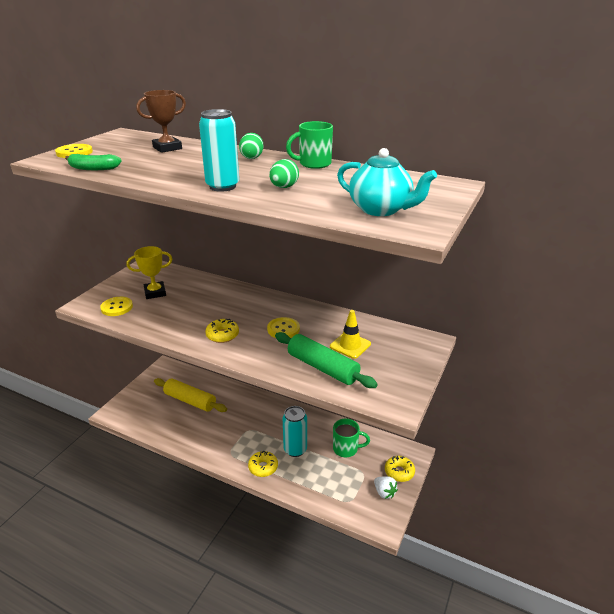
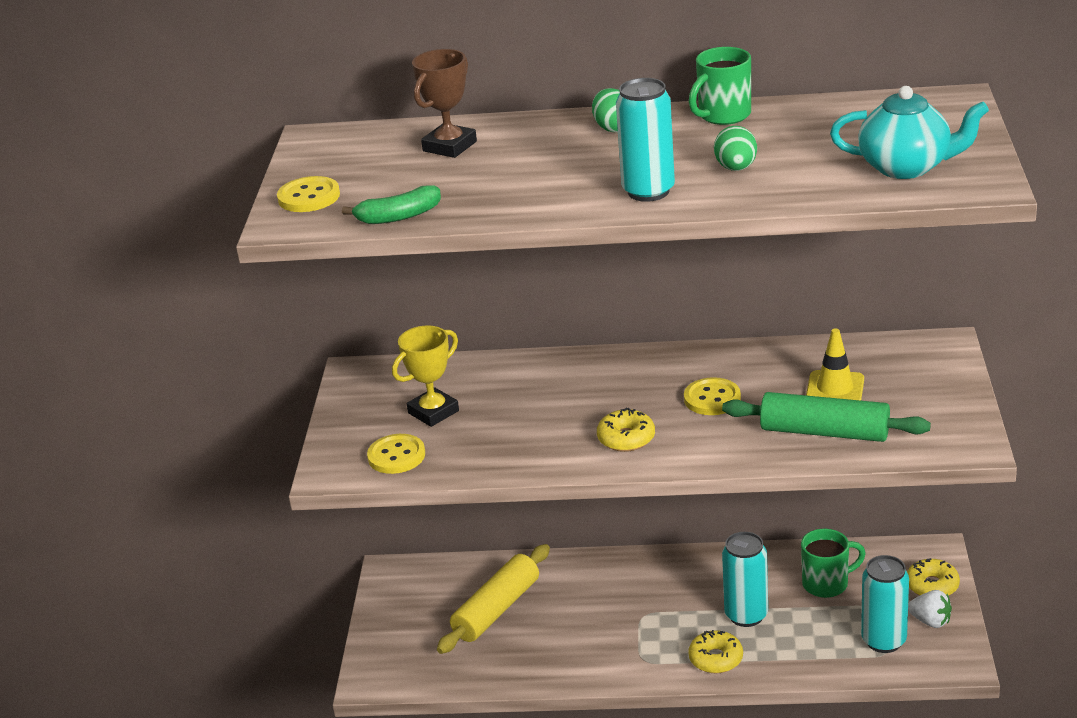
camera: 20 degrees left, 0 degrees up
yellow rolling pin [154,378,227,412] -> yellow rolling pin turned 60 degrees counterclockwise [437,544,550,654]
none -> turquoise can [861,555,909,653]

